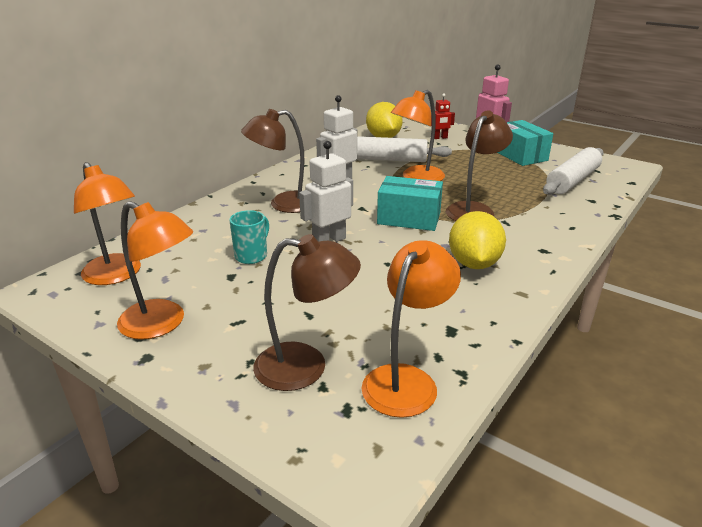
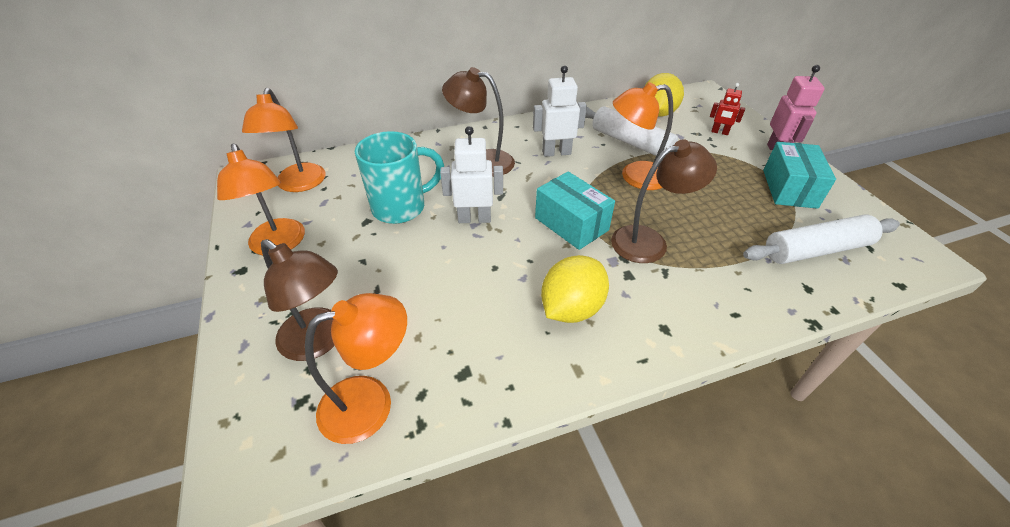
camera: 35 degrees right, 15 degrees up
turquoise mug [229,210,269,264] -> turquoise mug [355,131,444,224], size x1.76

